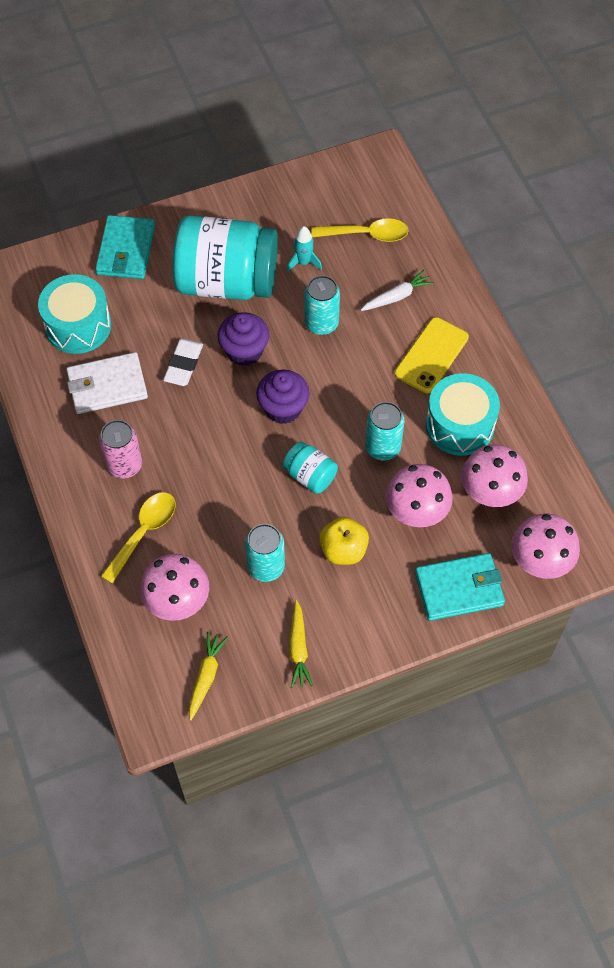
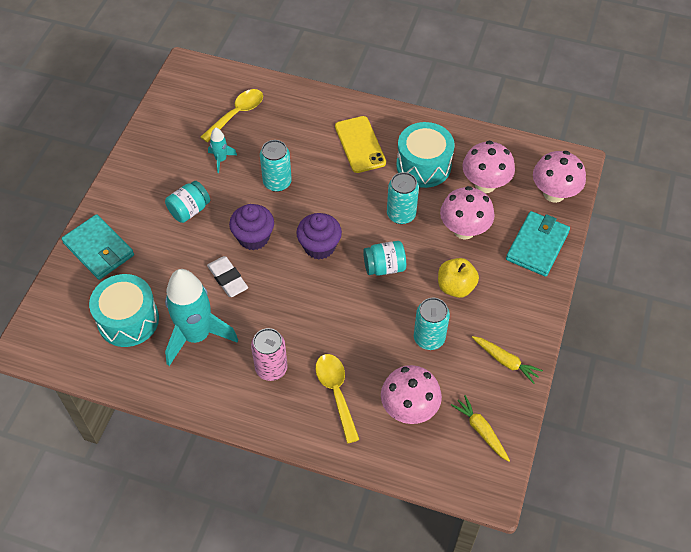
camera: 50 degrees left, 5 degrees down
white wallet [67,352,148,414] -> turquoise rocket [165,269,238,366]
turquoise jar [173,216,278,300] -> turquoise jar [165,181,210,223], size x0.45
white carrot [361,270,434,311] -> none

